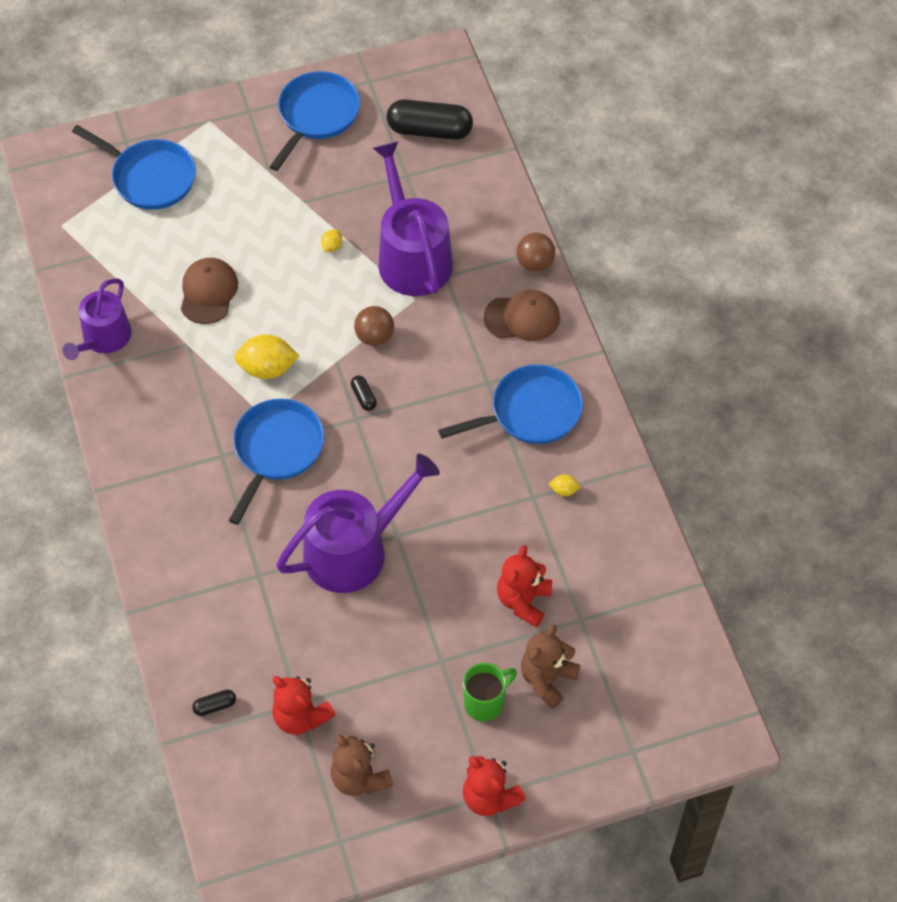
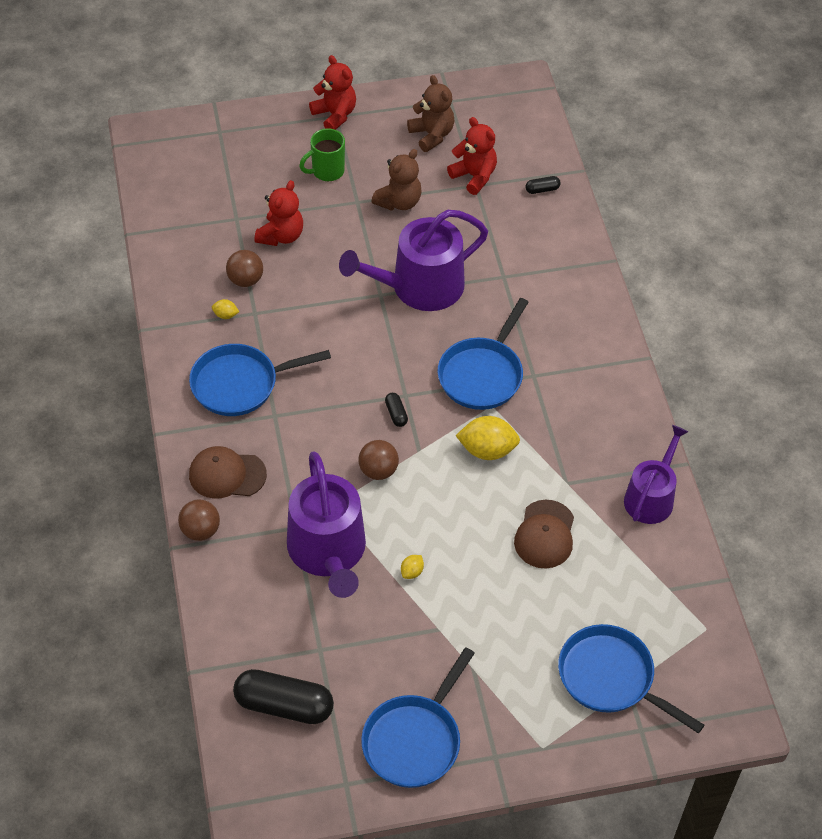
camera: 175 degrees left, 5 degrees down
brown teddy bear [521,625,580,709] -> brown teddy bear moved to [371,149,422,211]
none -> brown ball [226,250,263,287]

